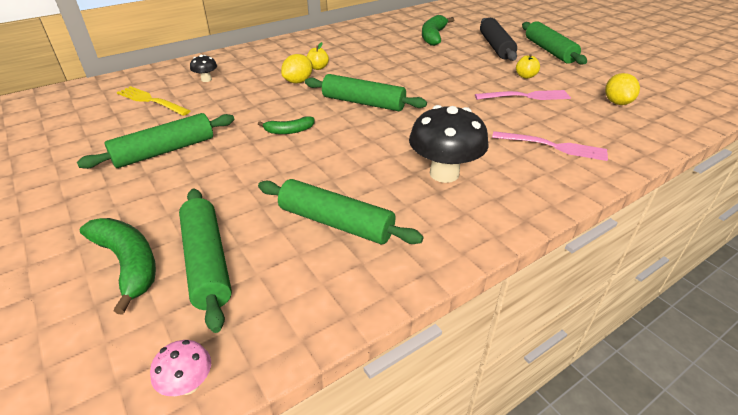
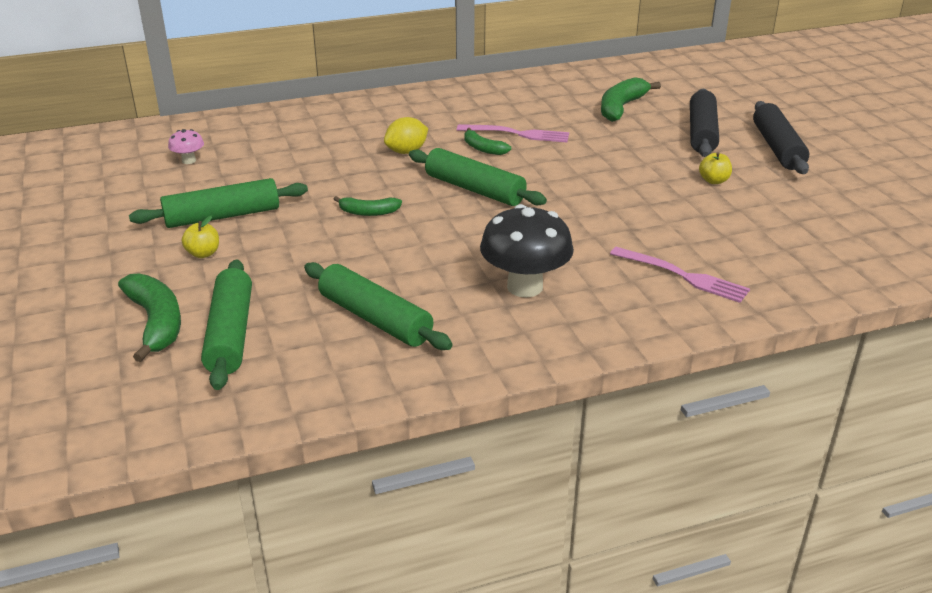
camera: 15 degrees right, 5 degrees down
yellow fork [117,86,190,116] -> none
pink mushroom [150,340,211,396] -> pink mushroom moved to [168,129,204,164]
black mushroom [190,55,217,82] -> none
yellow apple [307,42,329,70] -> yellow apple moved to [182,215,219,258]
pink fork [475,90,571,100] -> pink fork moved to [457,124,569,142]
green rolling pin [522,21,587,65] -> black rolling pin [753,101,809,174]
yellow lemon [605,73,640,105] -> none
none -> green banana [464,128,511,155]

